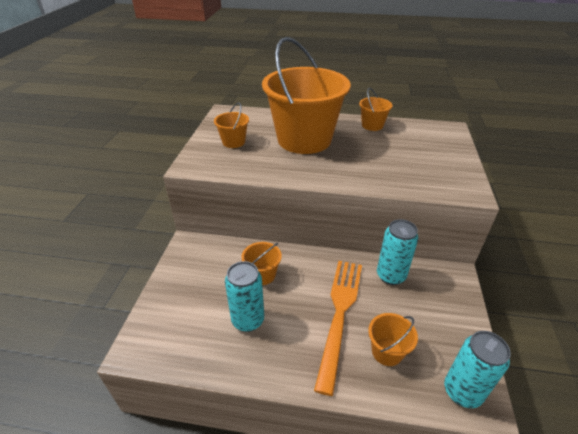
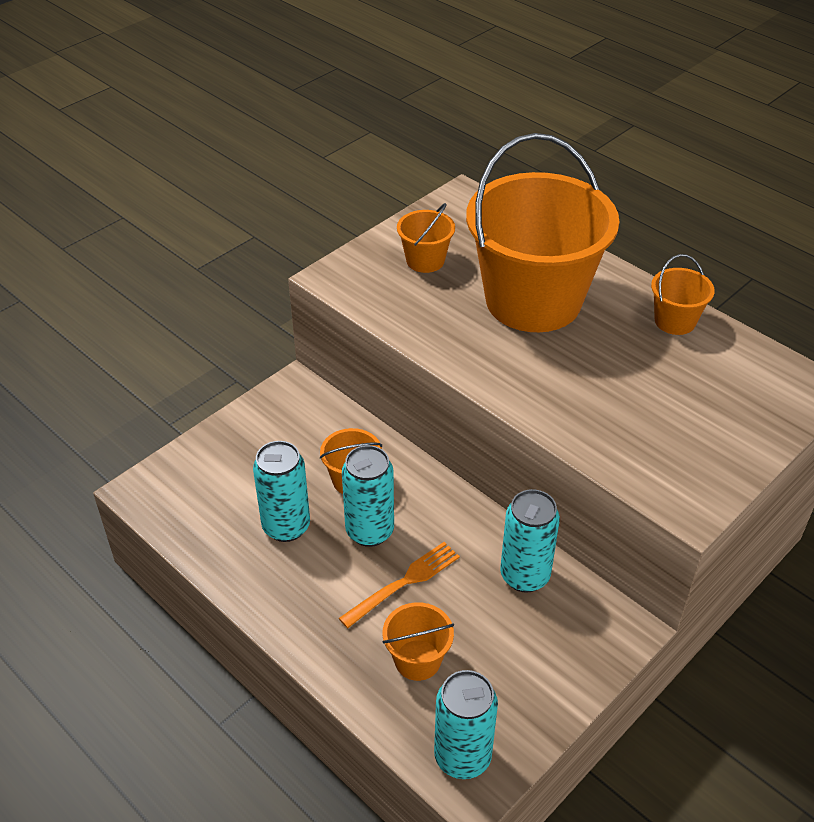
camera: 35 degrees right, 5 degrees up
orange fork [314,261,362,396] -> orange fork [339,542,460,628], size x0.59
none -> turquoise can [342,445,394,547]

